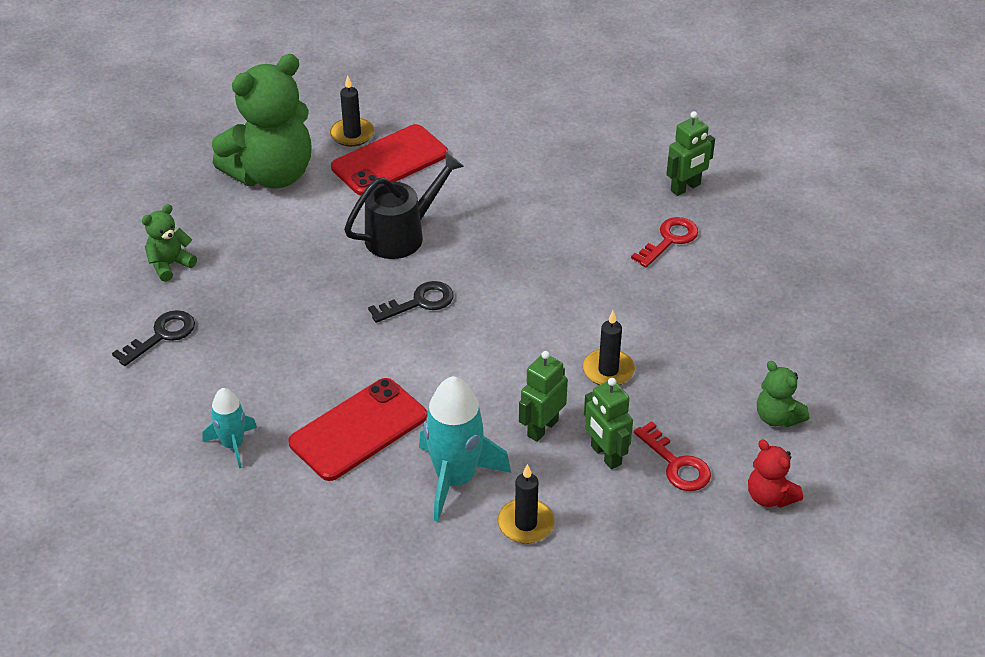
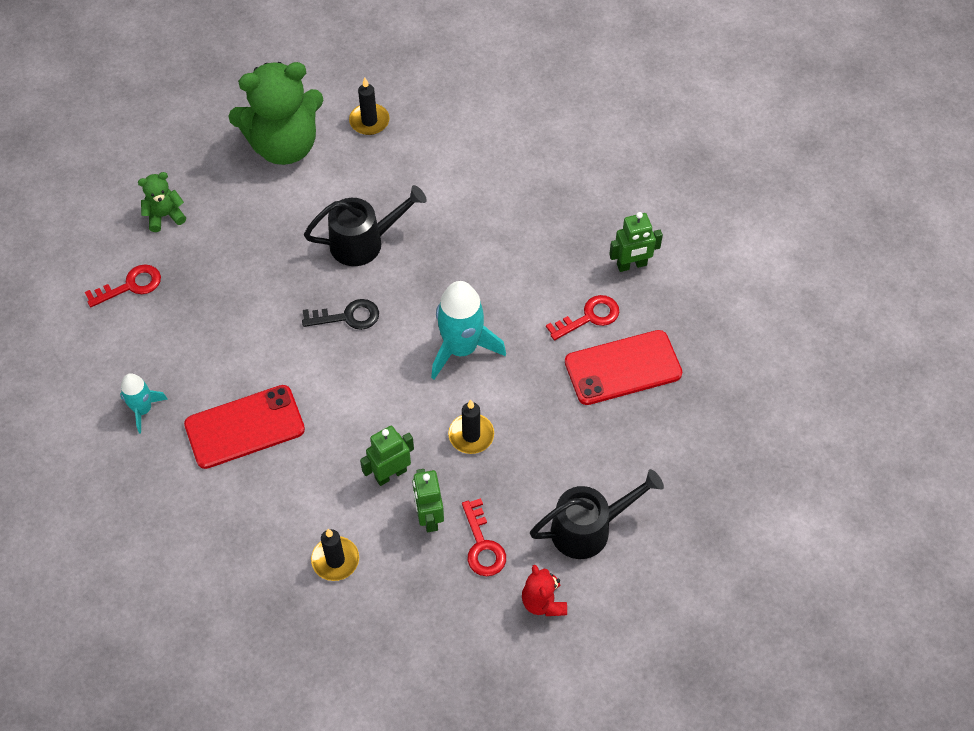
camera: 20 degrees right, 15 degrees up
black key [112,310,195,366] -> red key [85,264,161,307]
red phone [331,124,448,195] -> red phone moved to [565,330,682,405]
turquoise rocket [419,376,511,522] -> turquoise rocket moved to [431,281,506,379]
green teddy bear [757,361,809,427] -> black watering can [530,469,664,559]

